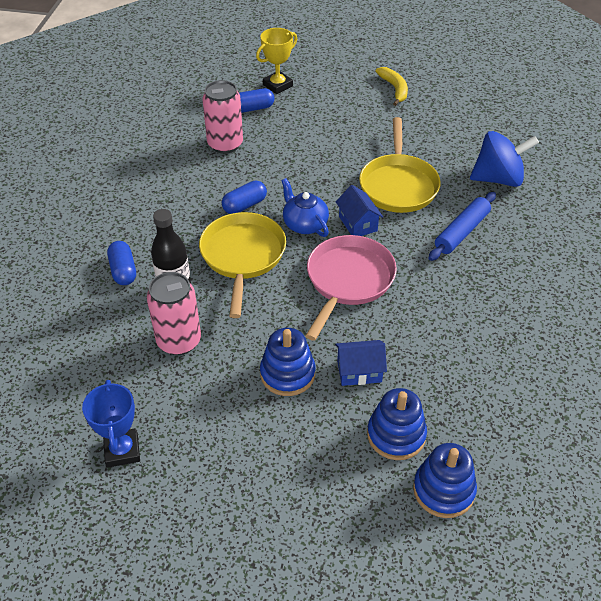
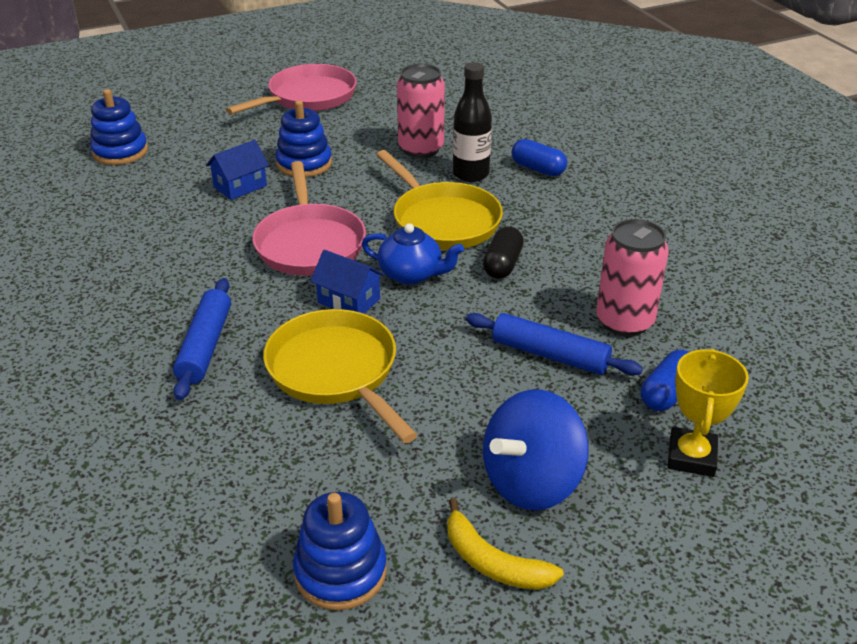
camera: 145 degrees right, 10 degrees down
blue trophy [82,380,140,468] -> none
blue capsule [222,181,267,214] -> black capsule [483,226,524,279]
blue stacking toy [367,388,427,460] -> blue stacking toy moved to [293,492,387,610]
blue spinning top [470,131,539,187] -> blue spinning top moved to [483,389,589,510]
none -> pink pan [226,64,357,114]
none -> blue rolling pin [466,313,643,376]

